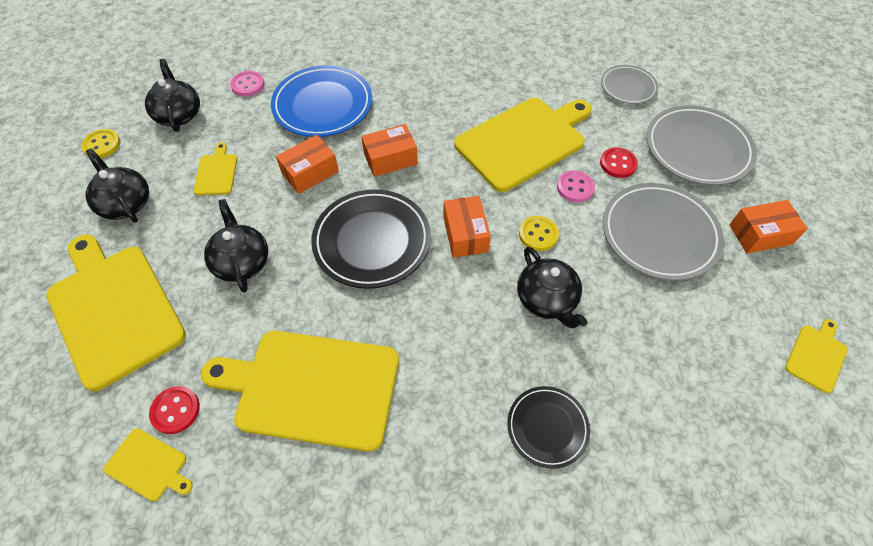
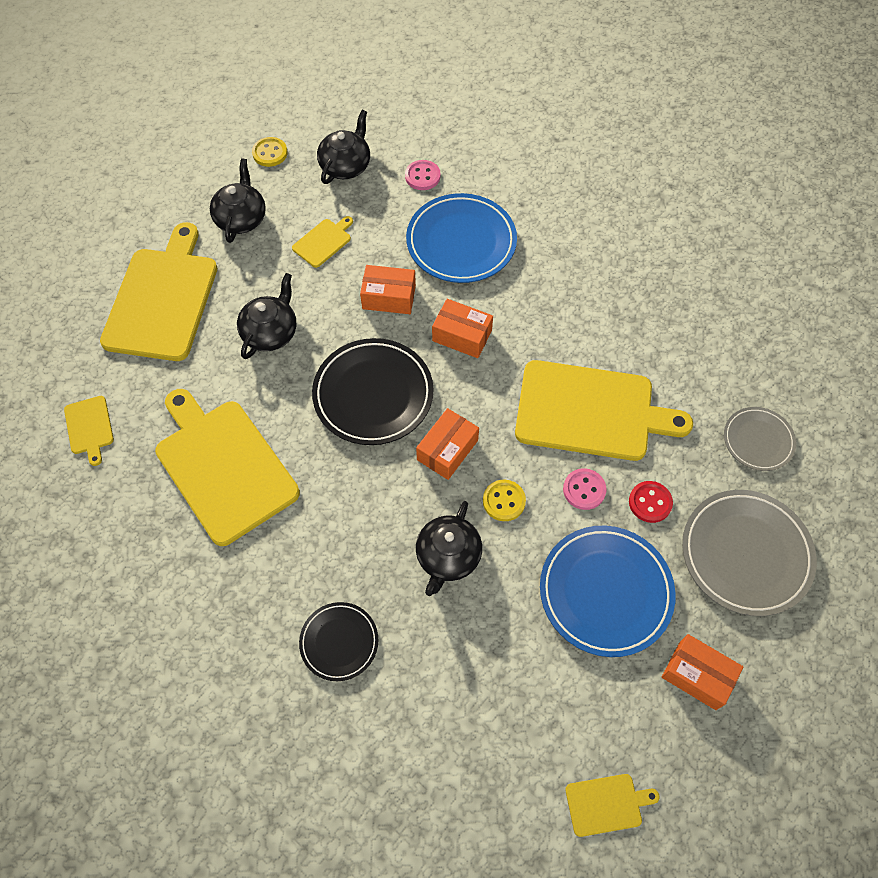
camera: 45 degrees right, 5 degrees up
red button [149,386,200,434] -> none
grey plate [603,183,724,281] -> blue plate [540,526,675,657]

